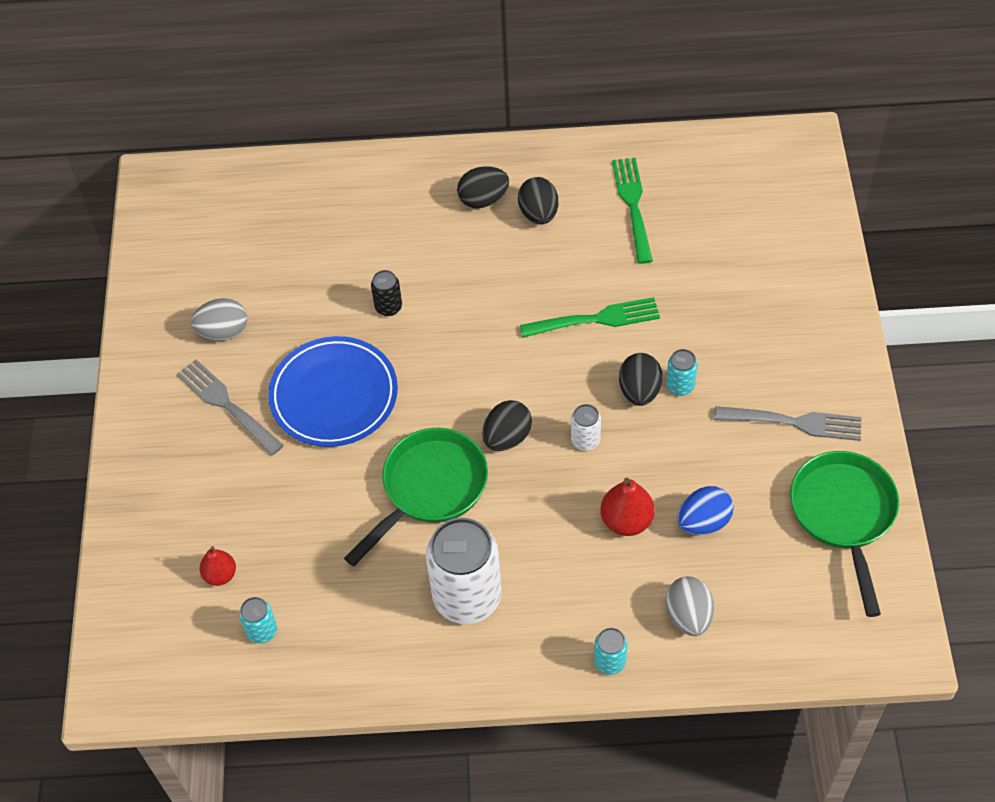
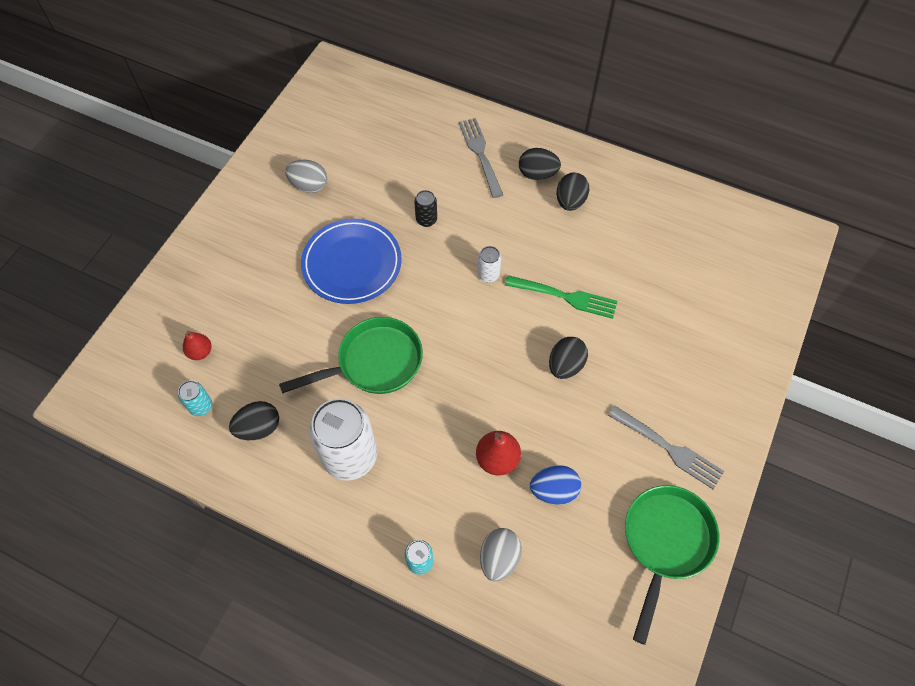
camera: 25 degrees right, 5 degrees up
grey fork [176,359,284,455] -> grey fork moved to [459,118,503,198]
black egg [482,400,532,451] -> black egg moved to [229,401,279,440]
white can [571,404,601,451] -> white can moved to [478,246,501,283]
green fork [612,157,653,264] -> none
turquoise can [666,349,698,396] -> none

